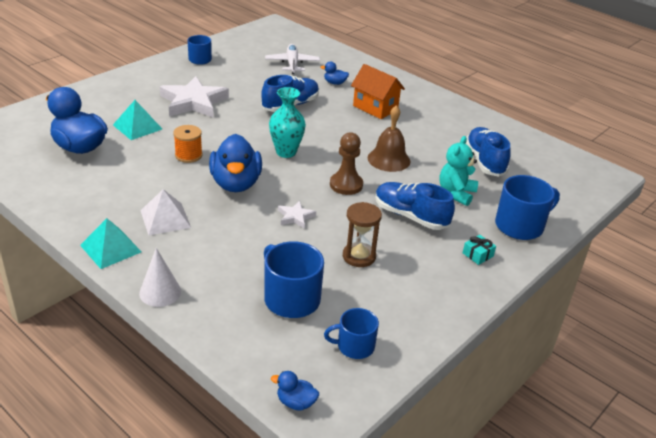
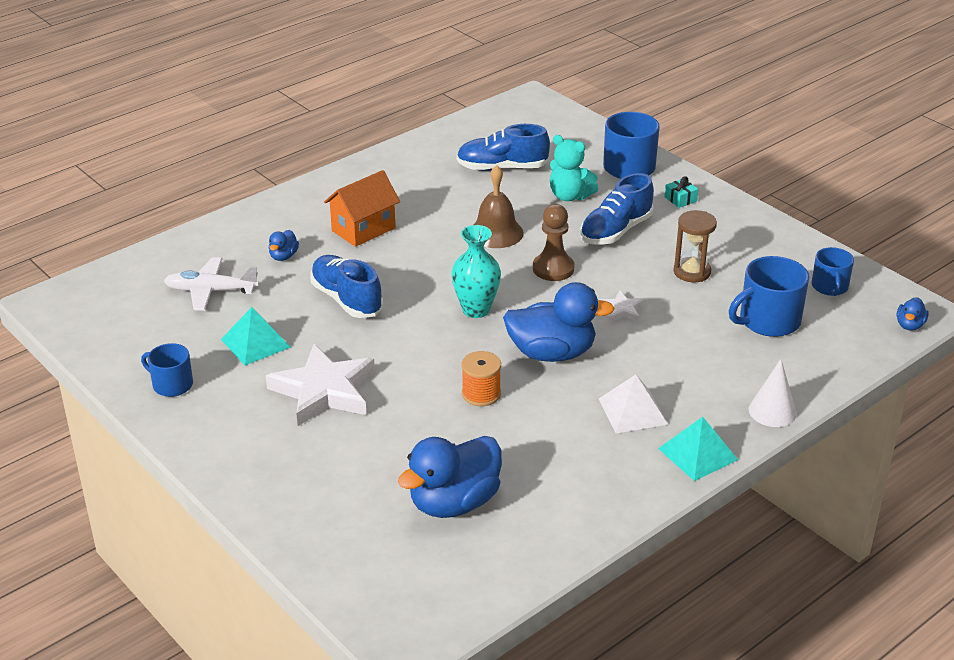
camera: 80 degrees left, 0 degrees up
turquoise pyramid [113,100,162,140] -> turquoise pyramid moved to [221,307,291,366]

